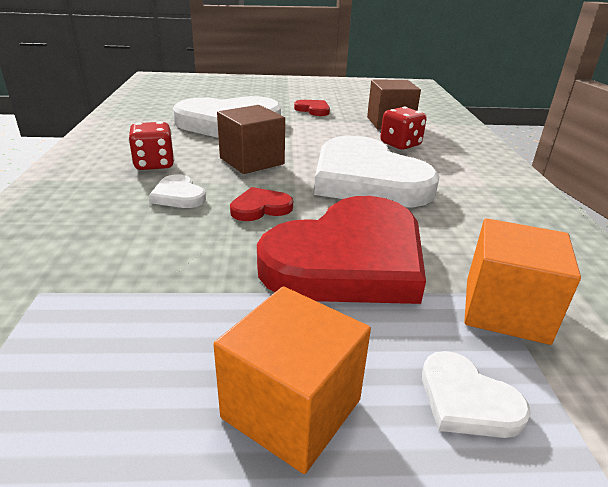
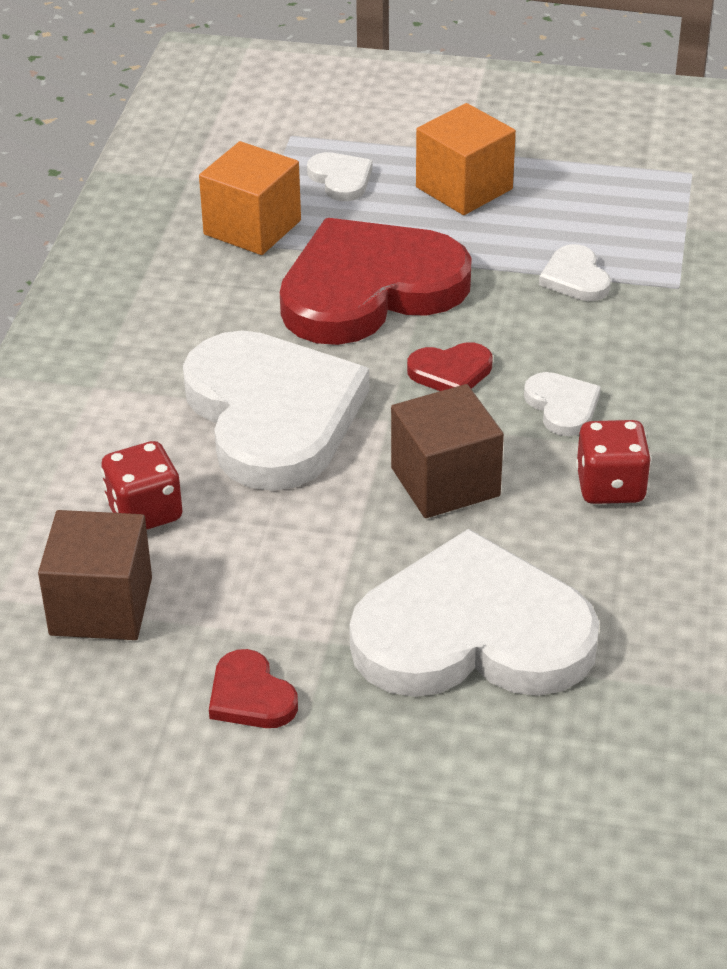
camera: 165 degrees left, 10 degrees up
none -> white heart [539,244,611,301]

